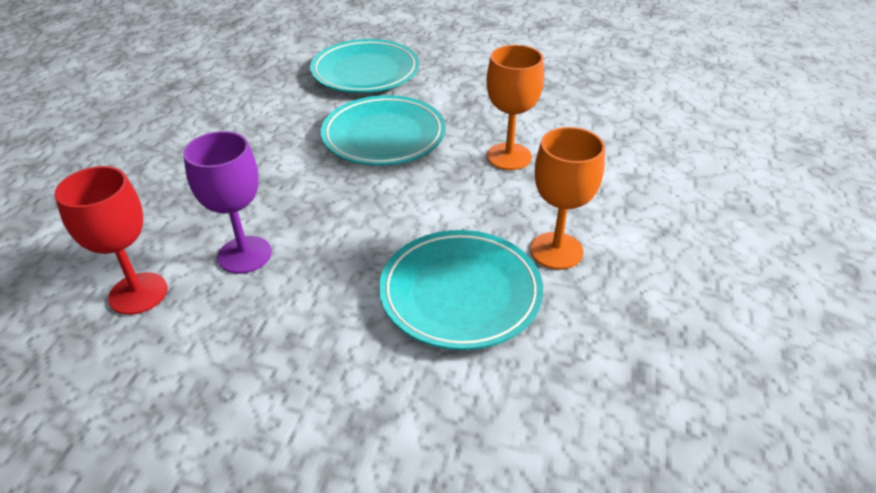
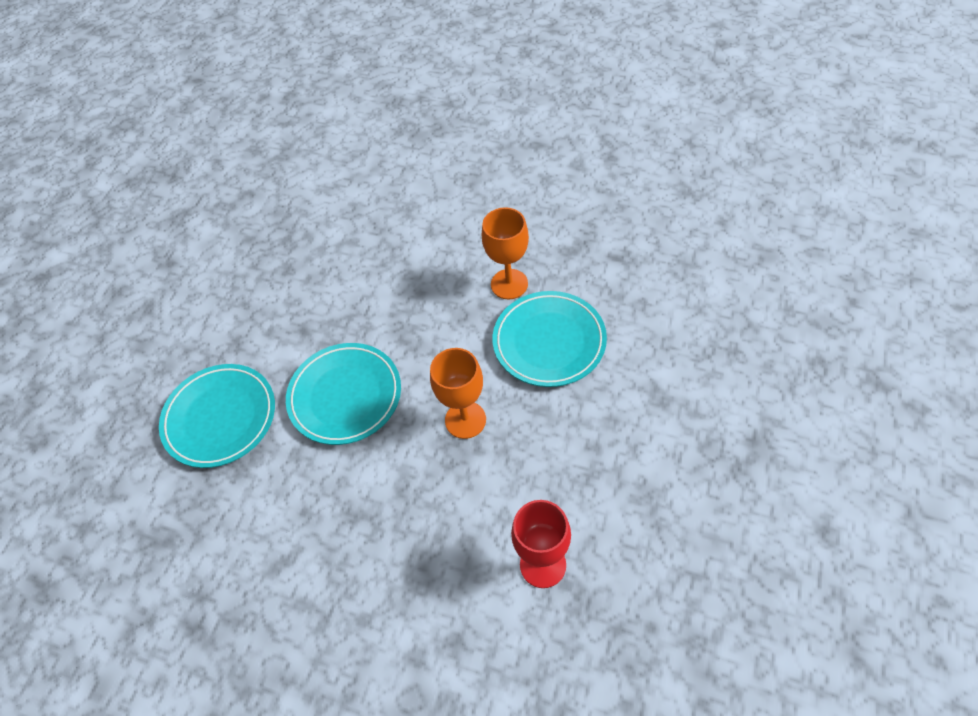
camera: 80 degrees left, 15 degrees up
purple goblet [183,131,272,274] -> none
orange goblet [487,45,544,170] -> orange goblet moved to [430,348,486,439]

